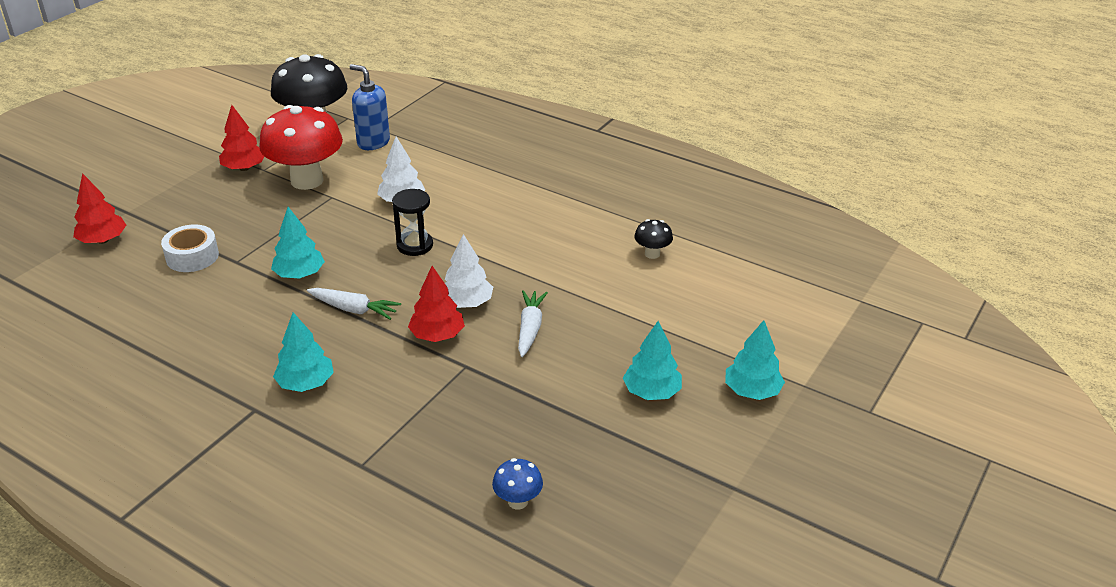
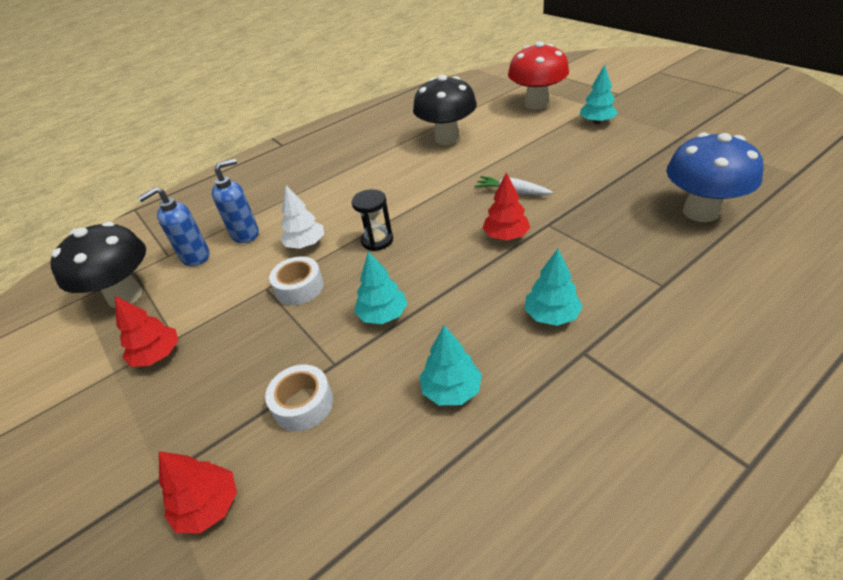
camera: 65 degrees left, 5 degrees up
red mushroom [259,105,343,190] -> red mushroom moved to [508,41,569,110]
white carrot [307,288,401,320] -> none
white tree [445,234,493,308] -> none
blue mushroom [492,458,543,510] -> blue mushroom [666,133,764,222], size x2.28
turquoise tree [623,321,682,400] -> turquoise tree moved to [420,325,482,405]
black mushroom [634,219,673,259] -> black mushroom [413,75,477,145], size x2.28
none -> blue soap dispenser [212,159,259,243]
none -> white tape [269,257,324,305]

